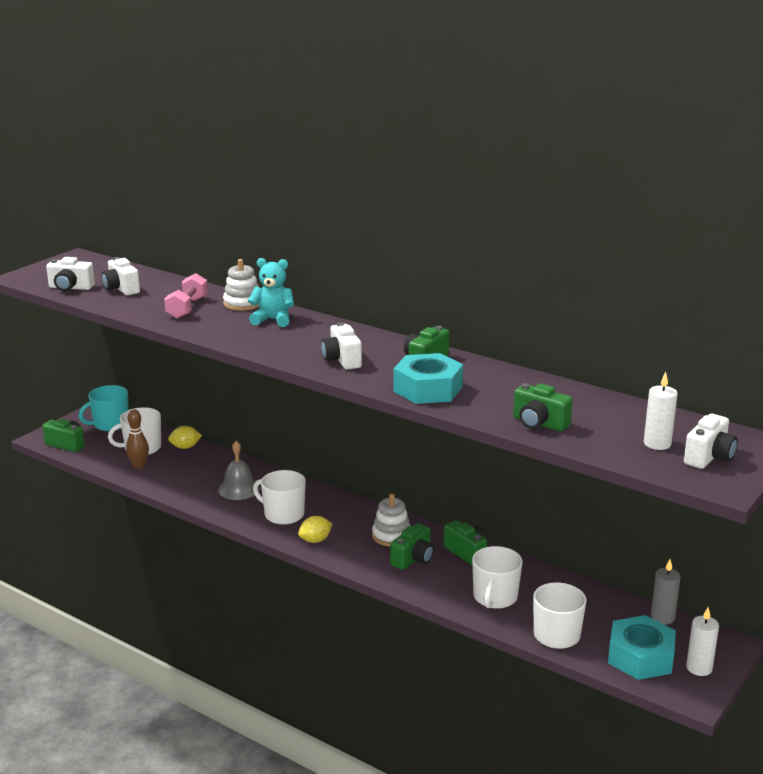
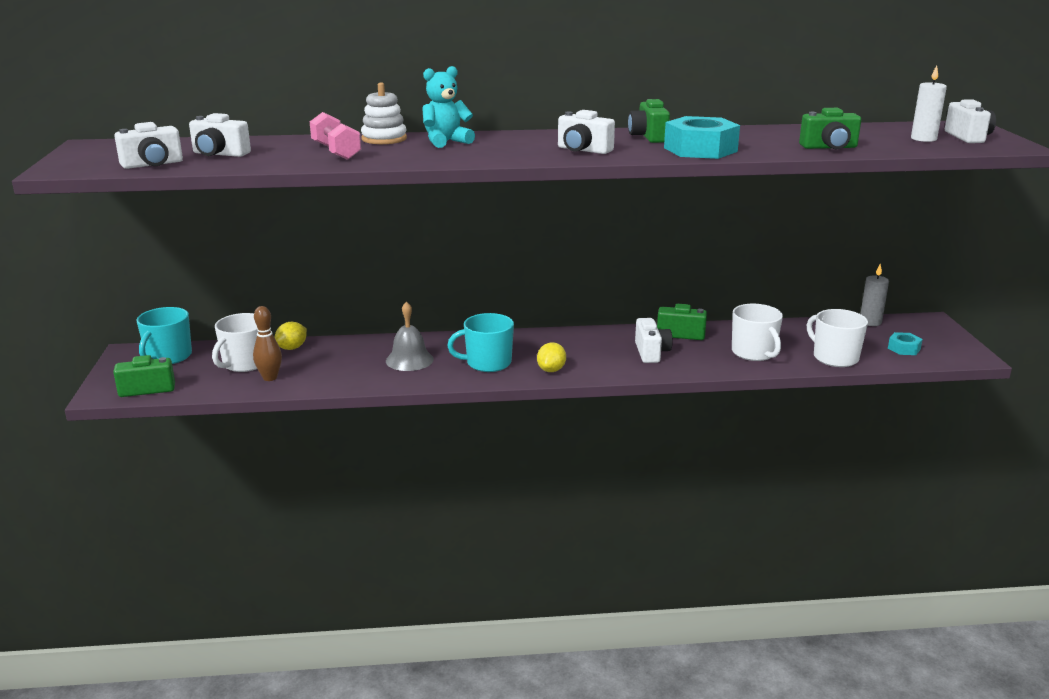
camera: 40 degrees left, 0 degrees up
white mug [253,470,306,525] -> turquoise mug [447,313,514,372]
white stacking toy [372,494,411,546] -> none
green camera [390,523,434,570] -> white camera [635,318,672,363]
turquoise nut [608,615,676,680] -> turquoise nut [888,332,923,355], size x0.50
white candle [686,607,719,676] -> none

